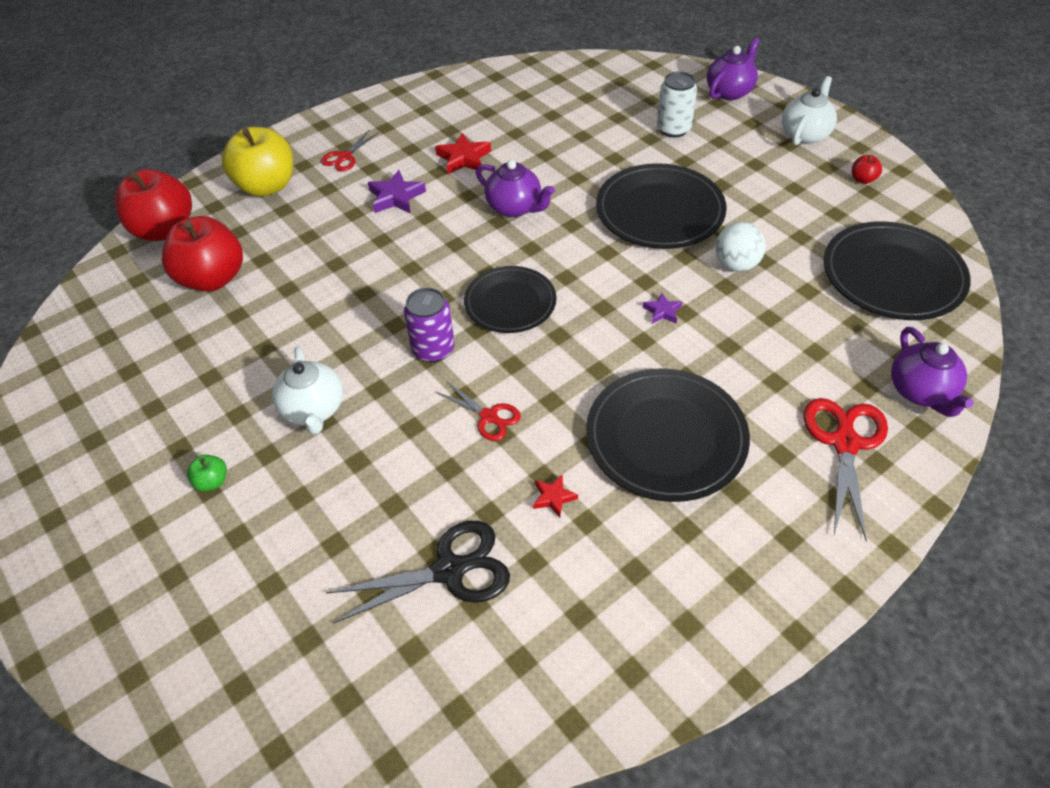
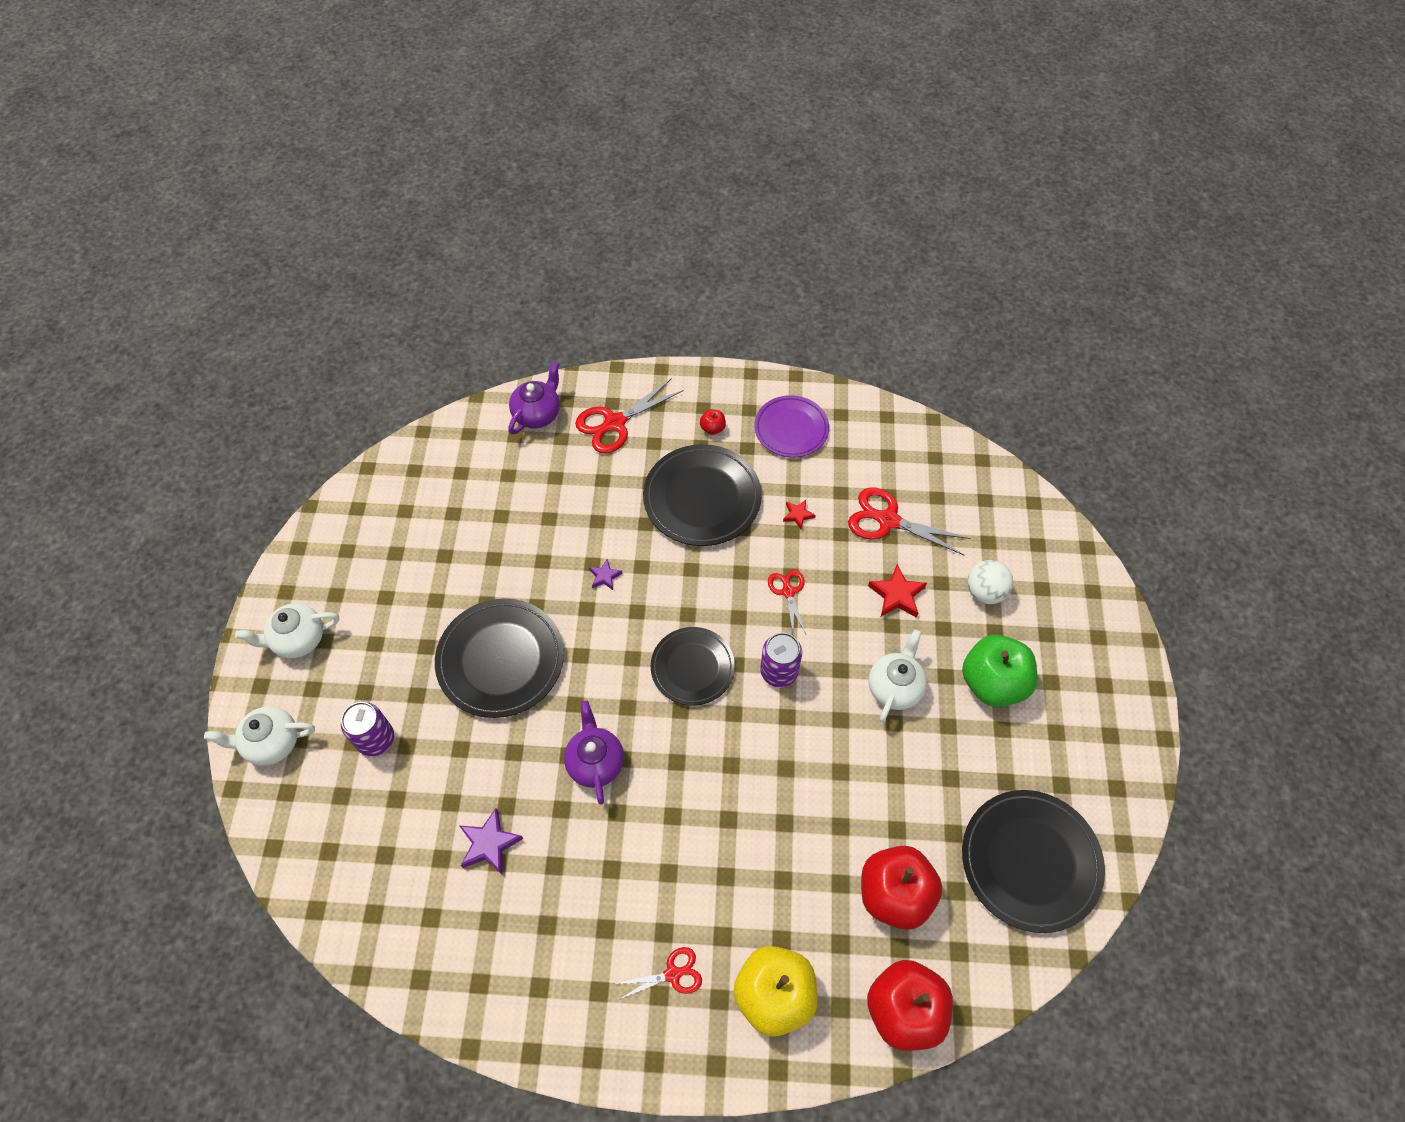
camera: 140 degrees left, 10 degrees up
green apple [187,455,227,492] -> green apple [962,635,1037,707], size x2.42
black scissors [326,521,510,624] -> red scissors [848,487,971,556]
purple star [368,170,426,214] -> purple star moved to [460,808,523,874]
red star [435,133,491,174] -> red star moved to [868,564,927,618]
white can [657,71,697,138] -> purple can [341,702,394,756]
purple teapot [707,37,760,100] -> white teapot [204,706,315,766]
white ball [715,222,766,272] -> white ball moved to [967,560,1013,604]
black plate [824,221,971,320] -> black plate moved to [962,790,1105,933]
red apple [852,155,882,184] -> red apple moved to [700,409,726,435]
none -> purple plate [754,395,829,458]

